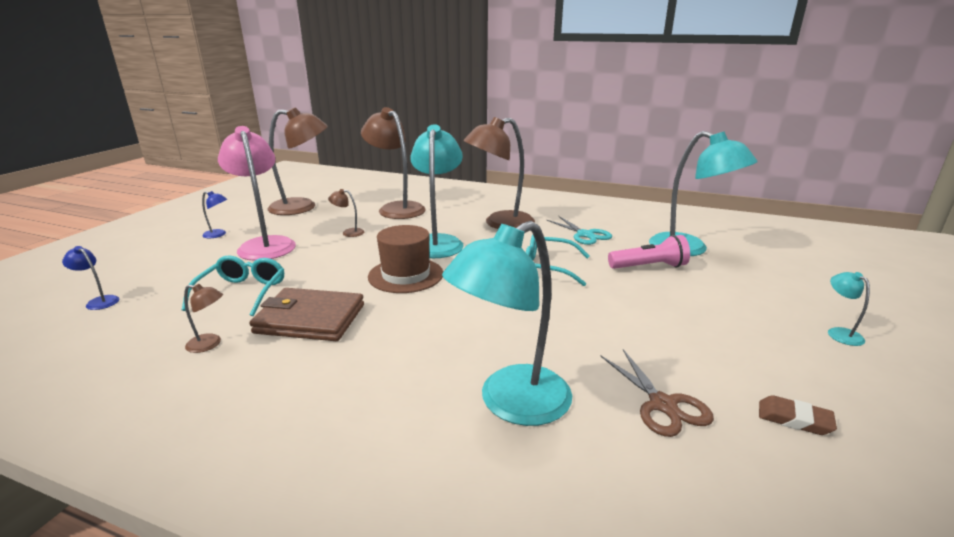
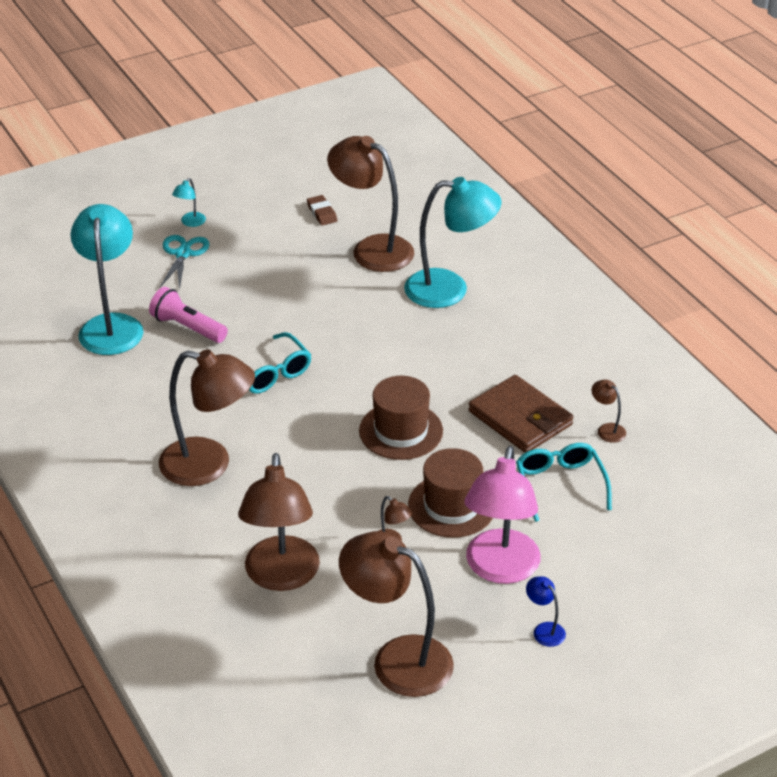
camera: 140 degrees left, 15 degrees up
blue lamp [62,246,119,310] -> none
turquoise glasses [182,255,284,316] -> turquoise glasses turned 120 degrees clockwise [516,443,612,522]
turquoise lamp [410,124,464,258] -> none
turquoise scissors [547,216,612,245] -> turquoise scissors moved to [160,235,210,290]
brown scissors [601,349,714,437] -> brown lamp [327,136,414,272]
none -> brown hat [408,448,493,538]

